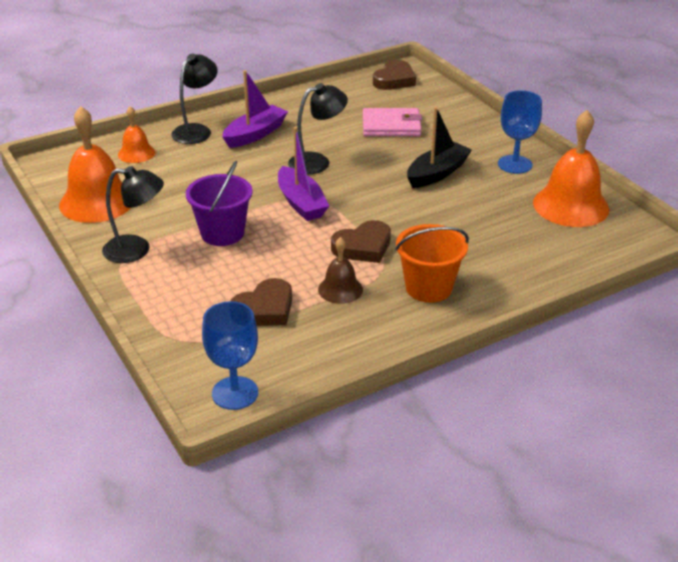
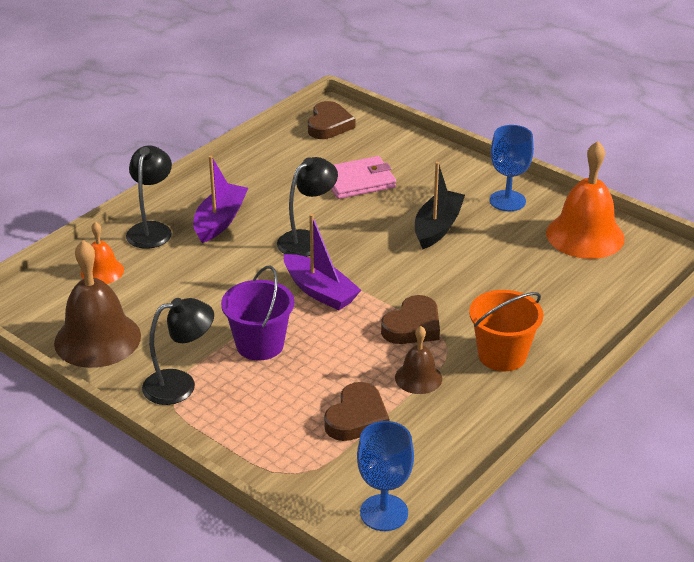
camera: 20 degrees left, 0 degrees up
orange bell [59,106,131,223] -> brown bell [54,240,141,368]

